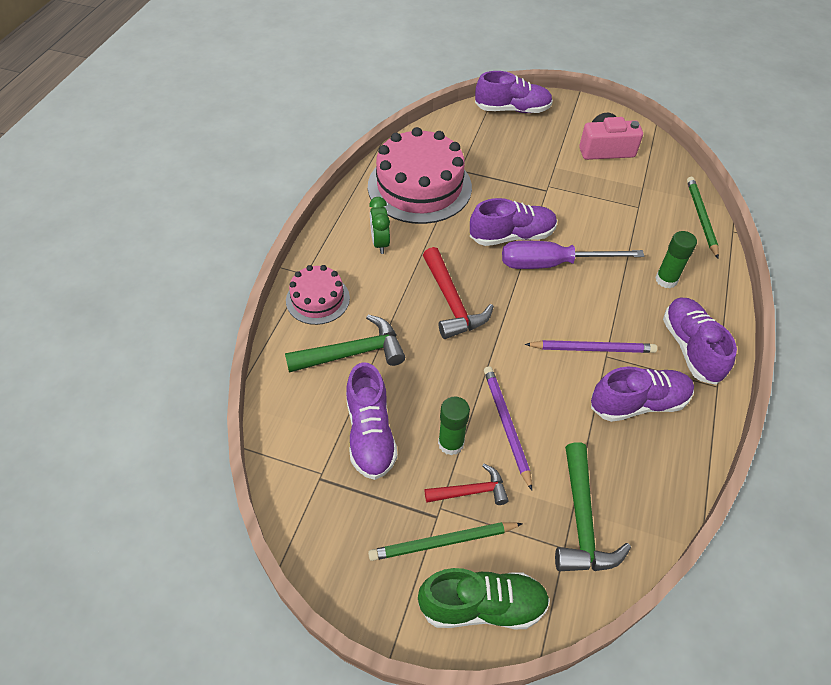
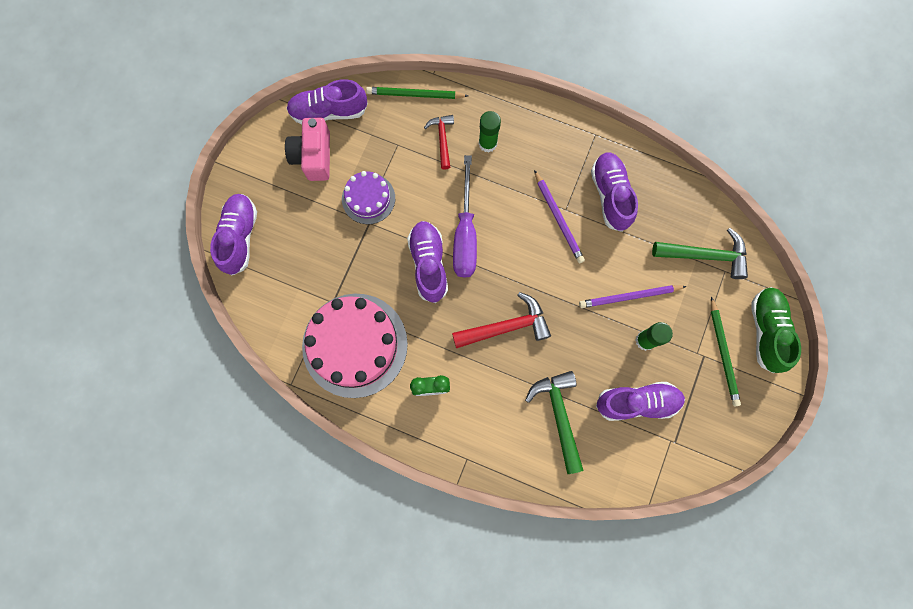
camera: 85 degrees left, 25 degrees up
pink cake [286,265,350,325] -> none
red hammer [425,464,509,505] -> red hammer moved to [424,115,454,170]
purple pencil [525,340,657,353] -> purple pencil turned 150 degrees clockwise [534,170,585,263]
purple shoe [663,297,737,385] -> purple shoe moved to [286,79,368,125]
none -> purple cake [342,171,395,224]

